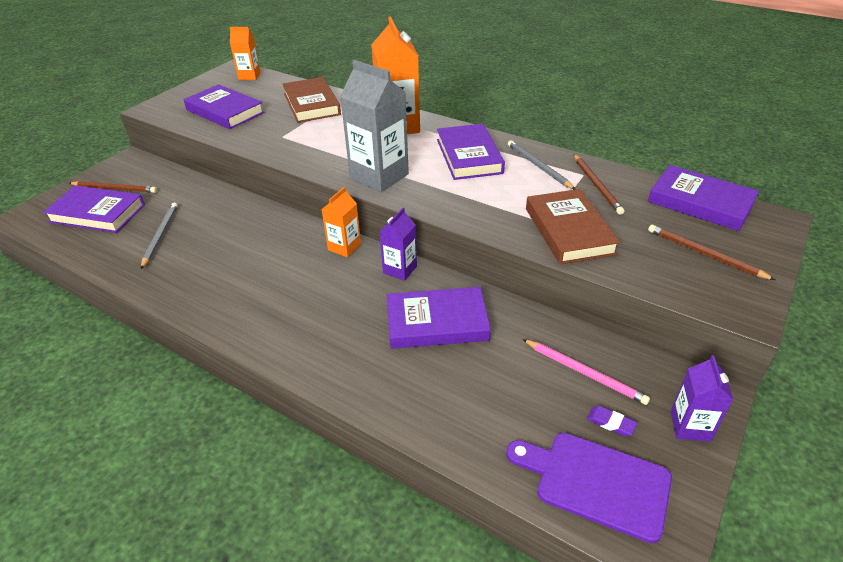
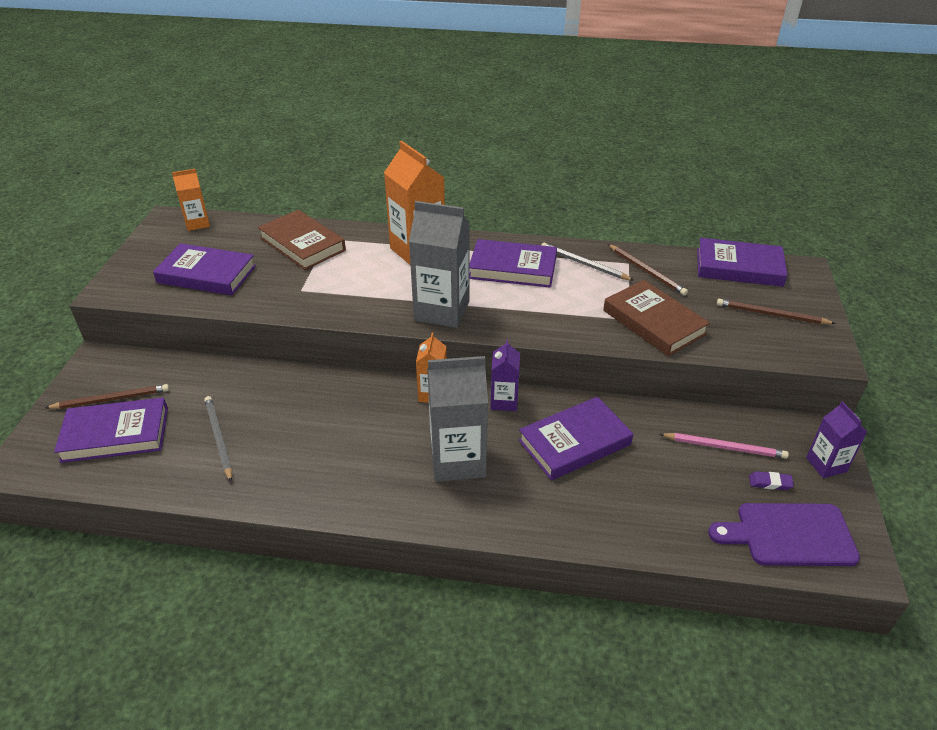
camera: 25 degrees left, 0 degrees up
purple book [437,124,505,180] -> purple book turned 45 degrees counterclockwise [469,239,557,288]
none -> grey carton [427,356,488,482]

